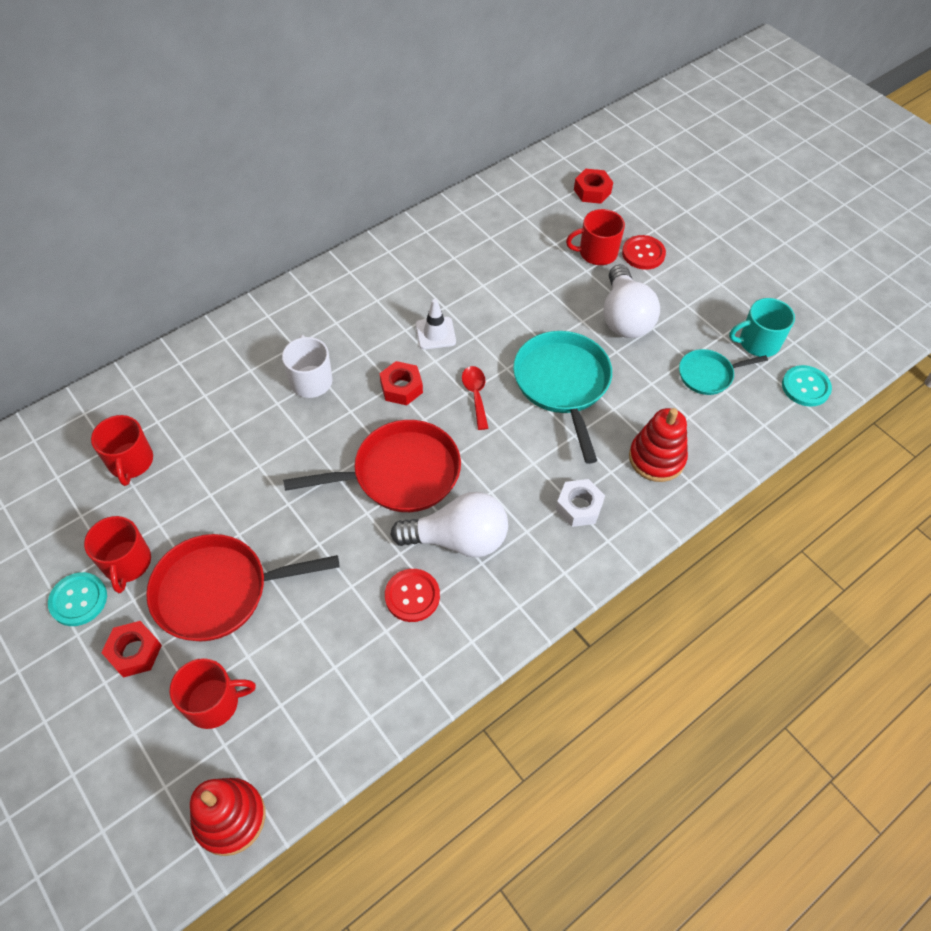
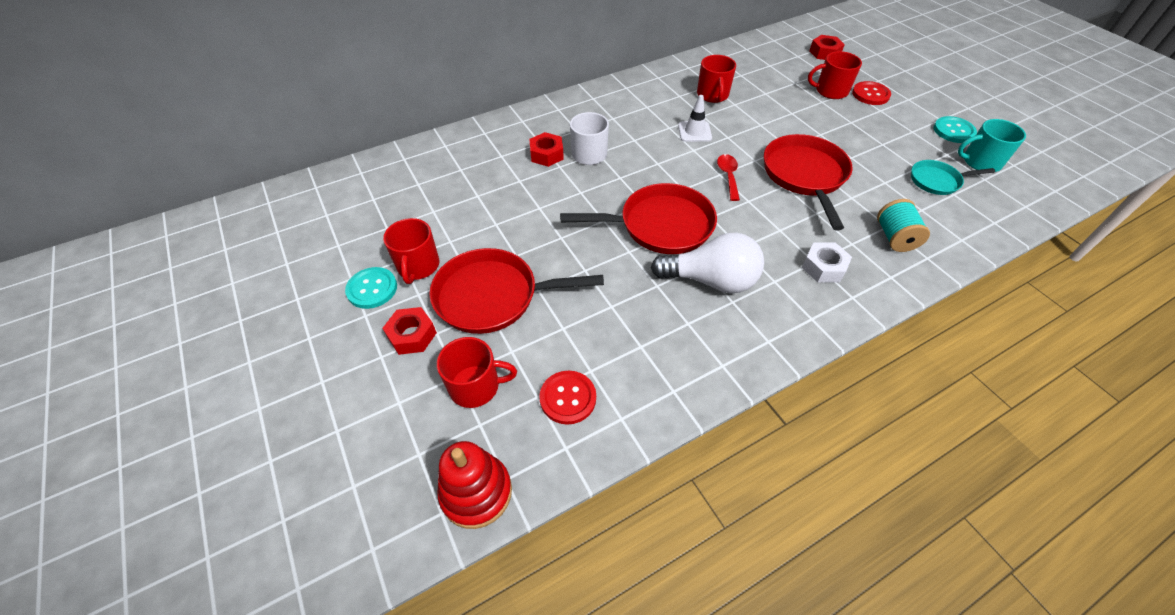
camera: 10 degrees right, 5 degrees down
red mug [91,415,153,486] -> red mug moved to [697,55,736,103]
red nut [380,361,423,405] -> red nut moved to [529,132,564,167]
red button [385,569,440,622] -> red button moved to [539,371,596,425]
turquoise pan [513,331,612,464] -> red pan [764,134,853,230]
white light bulb [603,265,660,338] -> none
red stacking toy [629,408,688,482] -> turquoise spool [877,199,930,252]
turquoise button [782,365,832,407] -> turquoise button moved to [933,116,977,143]

